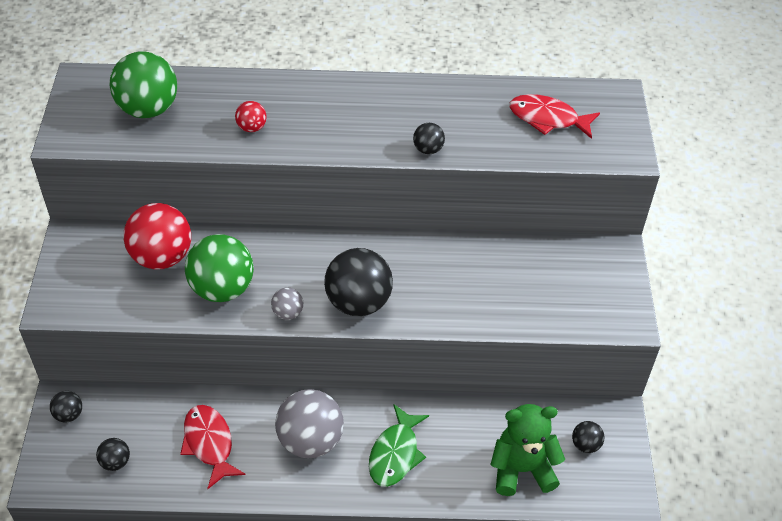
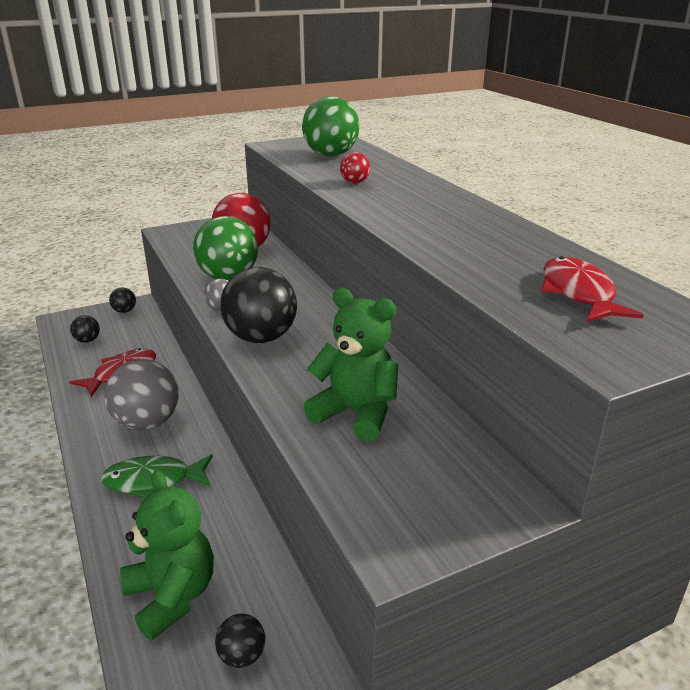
camera: 65 degrees right, 20 degrees down
black ball [413,123,445,154] -> none
none -> green teddy bear [303,288,398,442]

